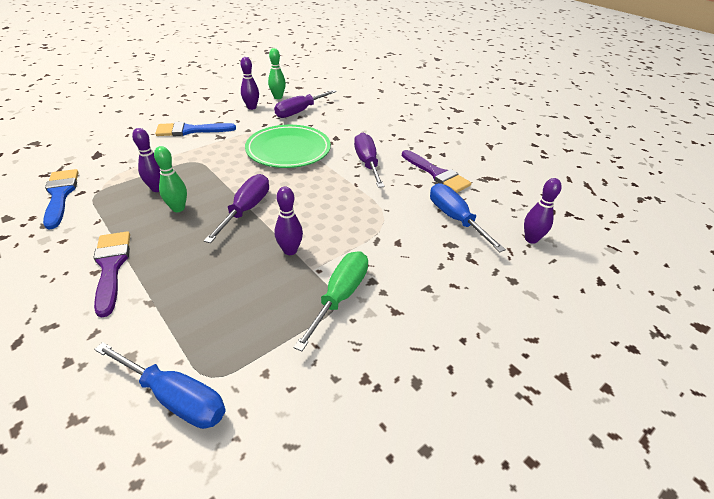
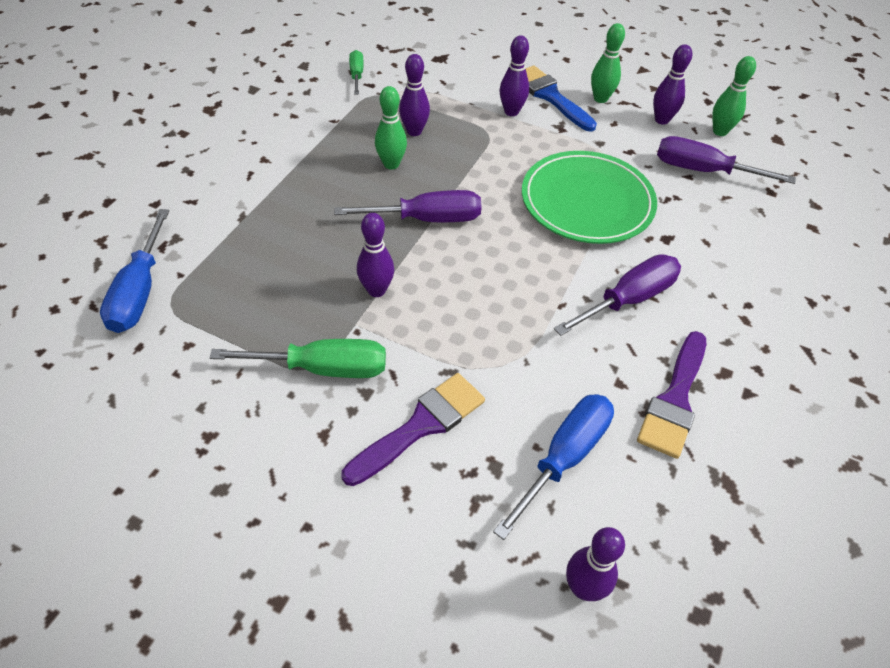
camera: 65 degrees right, 10 degrees up
blue brush [43,169,79,229] -> green screwdriver [349,50,364,94]
purple brush [94,231,130,318] -> purple brush moved to [341,373,485,486]
none -> purple bowling pin [499,35,529,116]
none -> green bowling pin [591,23,625,103]

